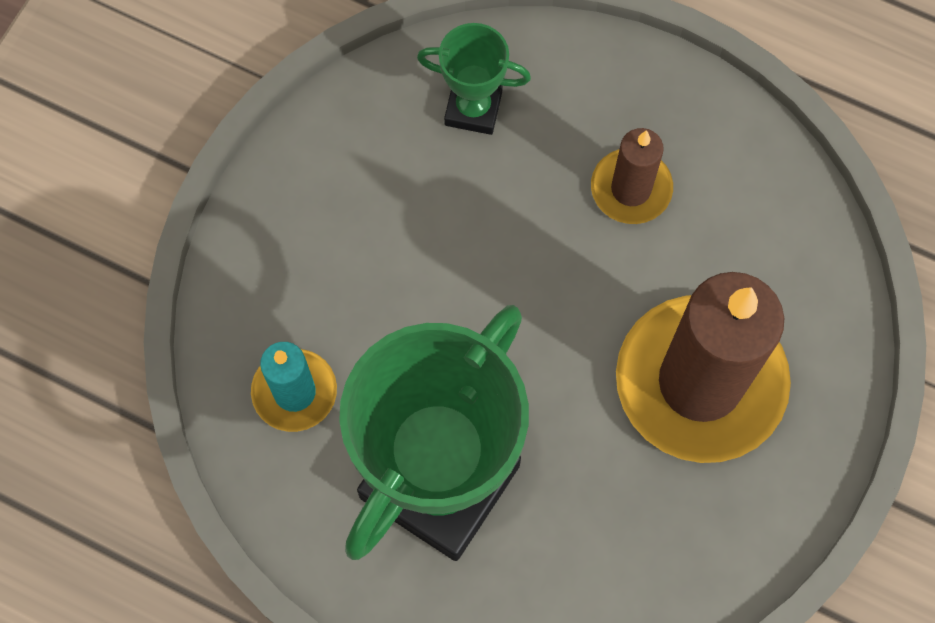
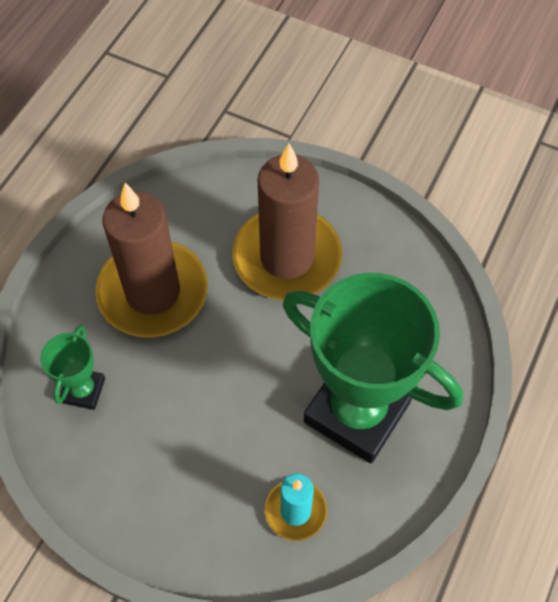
camera: 90 degrees left, 10 degrees down
brown candle [591,128,673,224] -> brown candle [95,183,208,337], size x2.02

